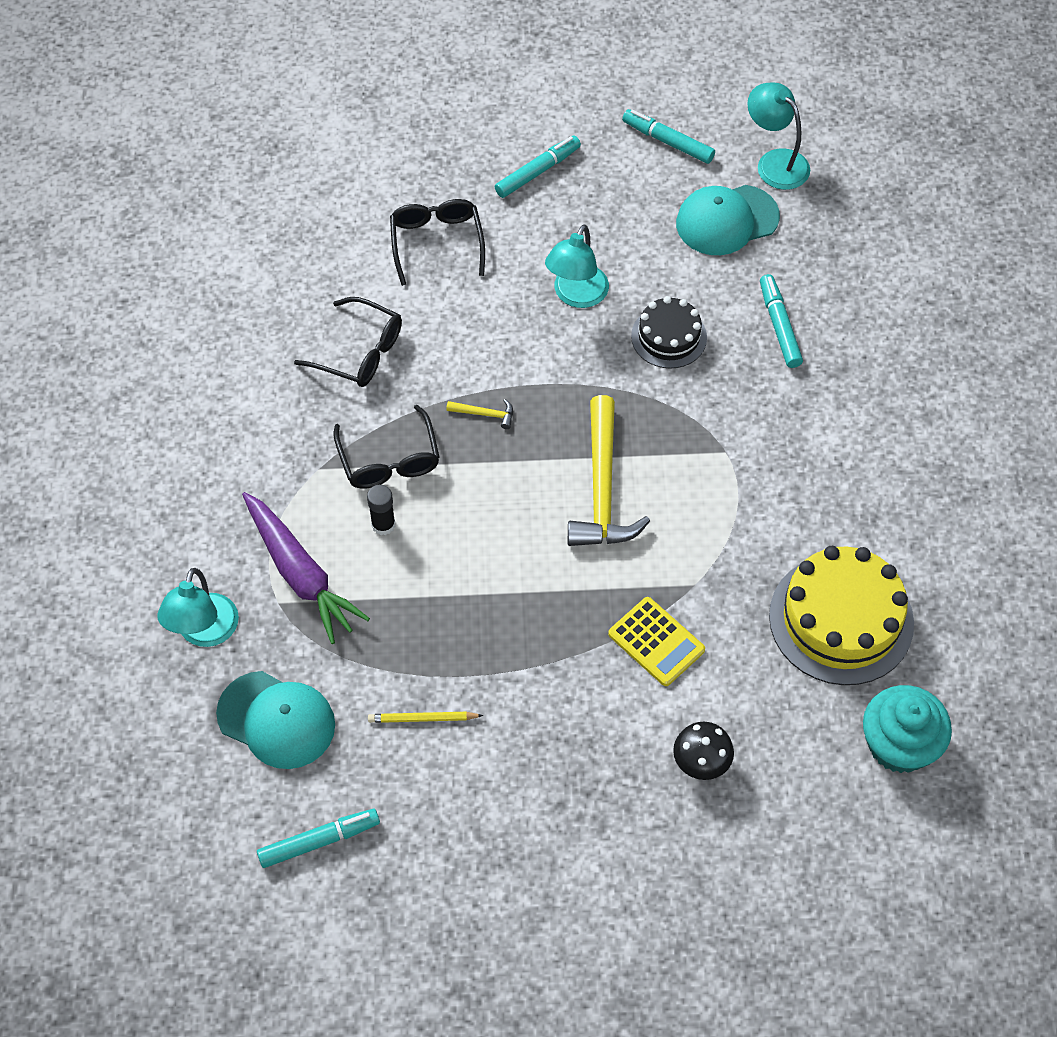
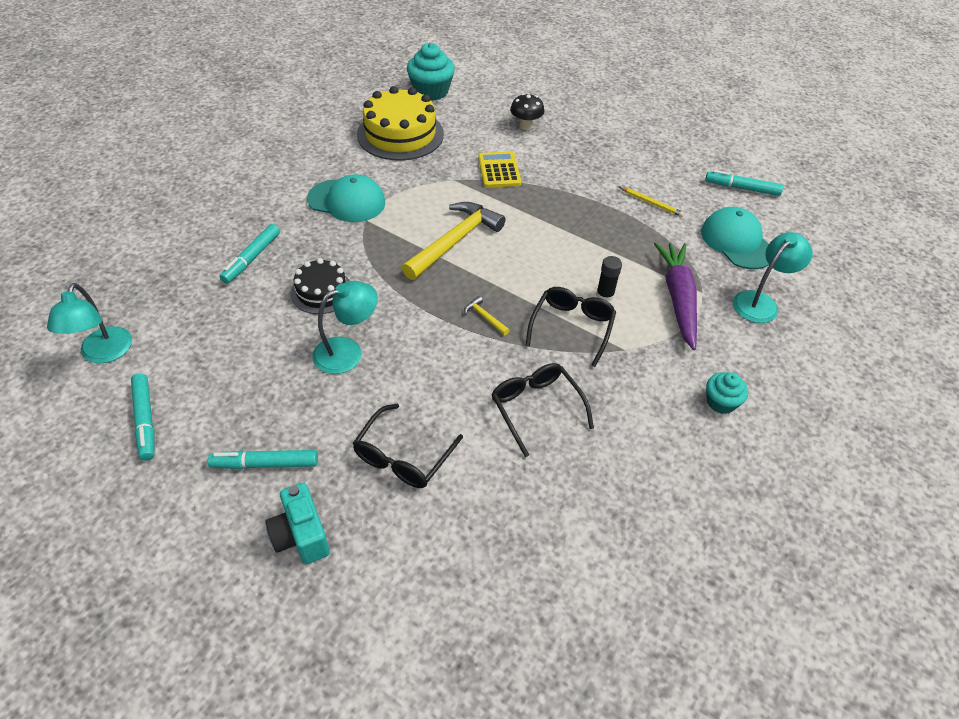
camera: 145 degrees left, 10 degrees down
turquoise cap [676,185,780,255] -> turquoise cap moved to [307,174,385,222]
none -> turquoise camera [265,482,330,564]
none -> turquoise cupcake [706,372,748,414]

